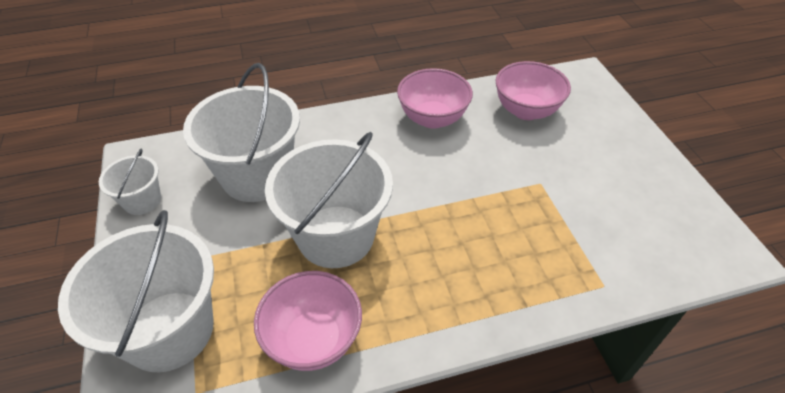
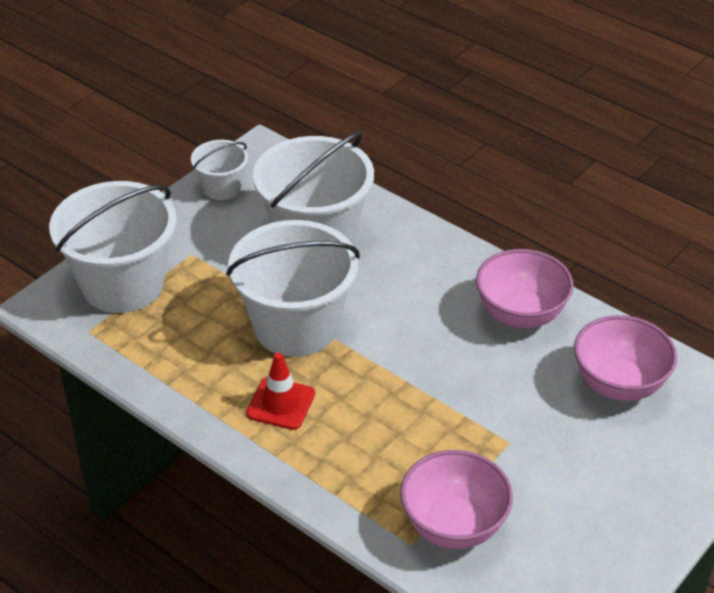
camera: 55 degrees right, 5 degrees down
pink bowl [254,271,362,371] -> pink bowl moved to [400,450,513,549]
none -> red traffic cone [246,352,315,430]

